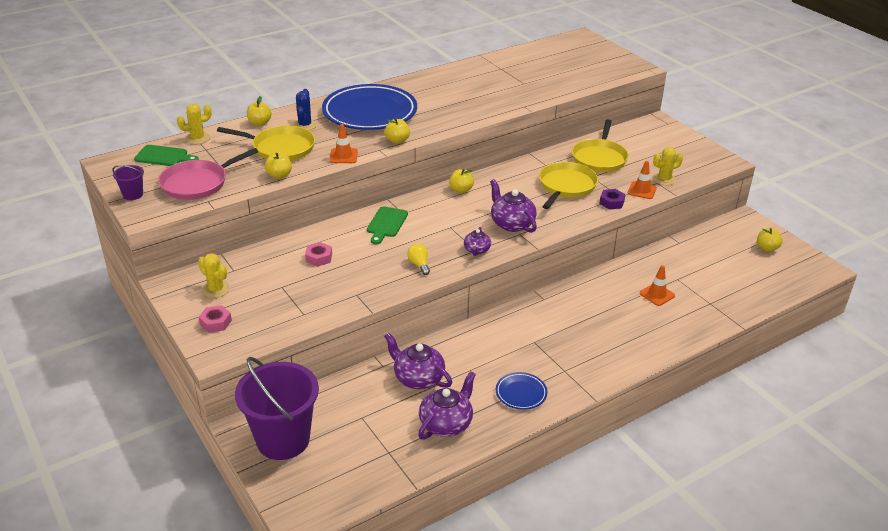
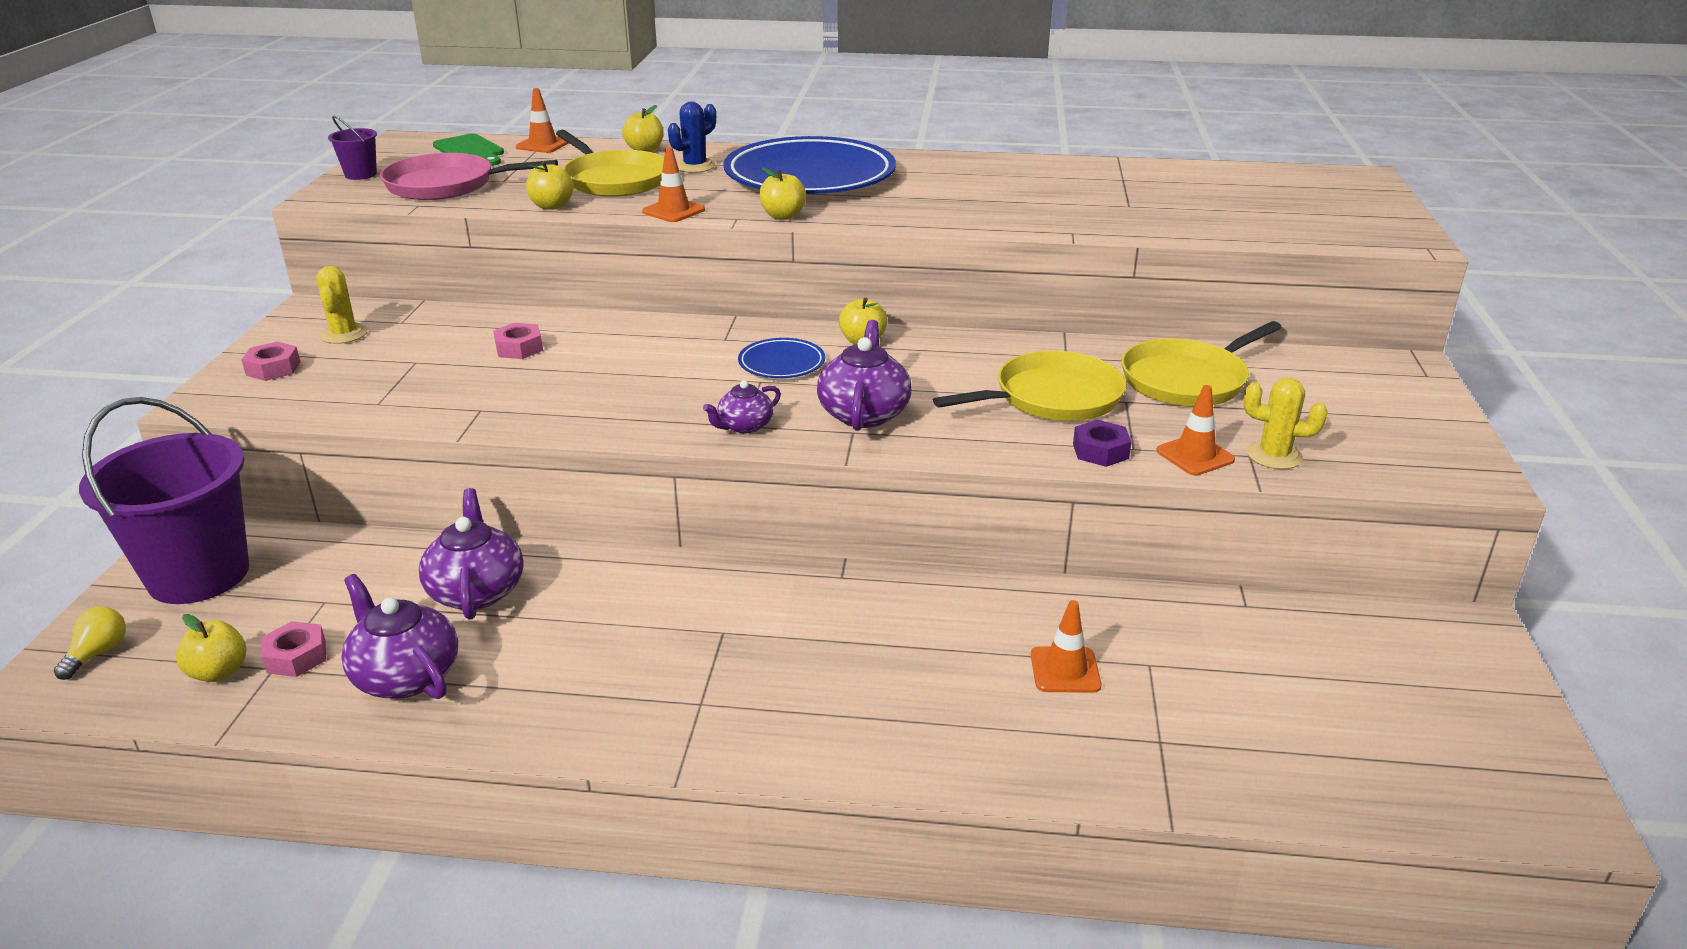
camera: 40 degrees right, 5 degrees down
yellow cactus [177,104,212,144] -> orange traffic cone [516,88,569,153]
green cutting board [367,206,408,245] -> none
yellow light bulb [407,244,430,275] -> yellow light bulb moved to [54,607,126,680]
purple teapot [418,371,476,440] -> purple teapot turned 120 degrees counterclockwise [341,574,458,699]
blue plate [496,372,547,410] -> blue plate moved to [738,338,825,378]
yellow apple [757,228,783,252] -> yellow apple moved to [176,614,246,682]
none -> pink nut [261,621,326,677]

